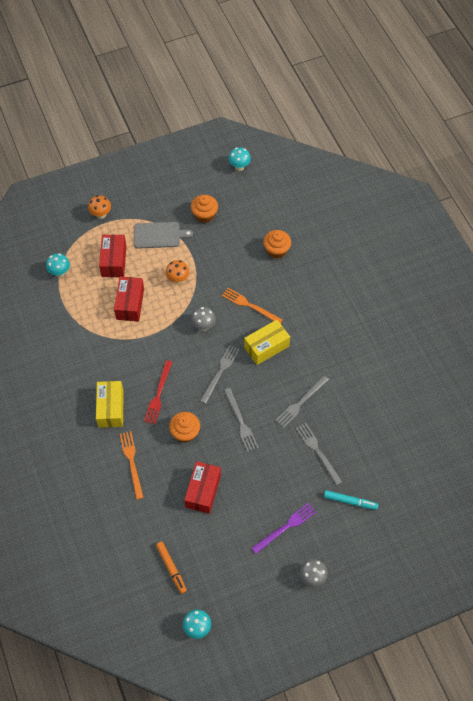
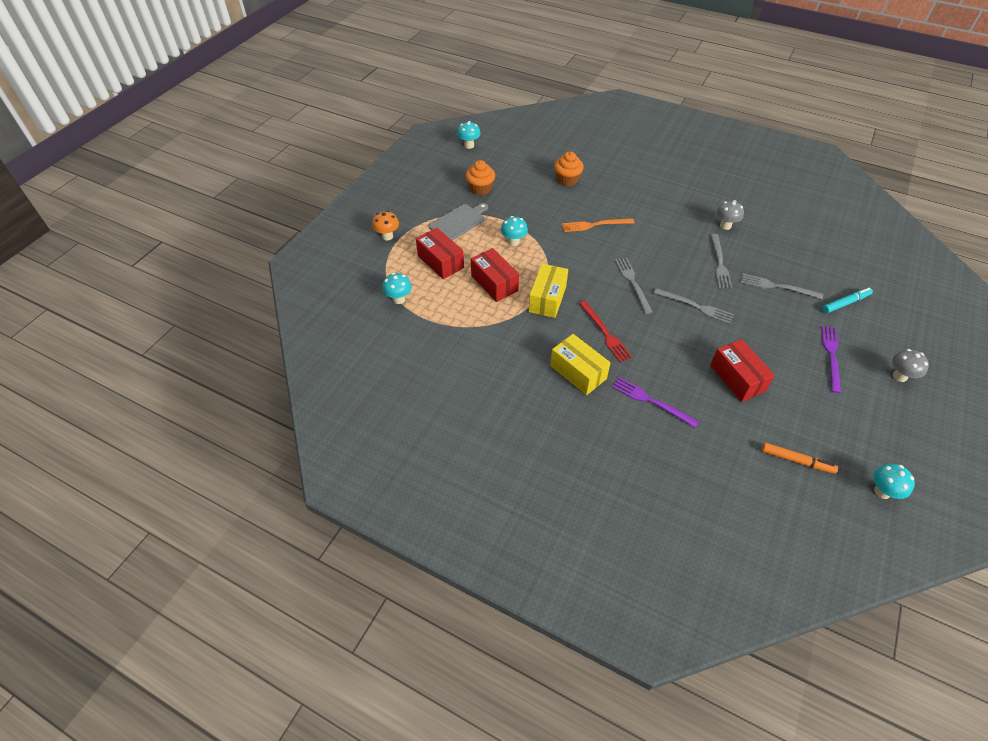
camera: 40 degrees left, 10 degrees down
orange fork [120,431,144,500] -> purple fork [612,377,699,428]
orange mushroom [166,260,190,284] -> turquoise mushroom [501,216,528,246]
orange cupcake [169,412,200,443] -> none
grey mushroom [191,307,216,331] -> grey mushroom moved to [717,200,744,230]
yellow box [244,320,290,365] -> yellow box moved to [529,263,568,318]

